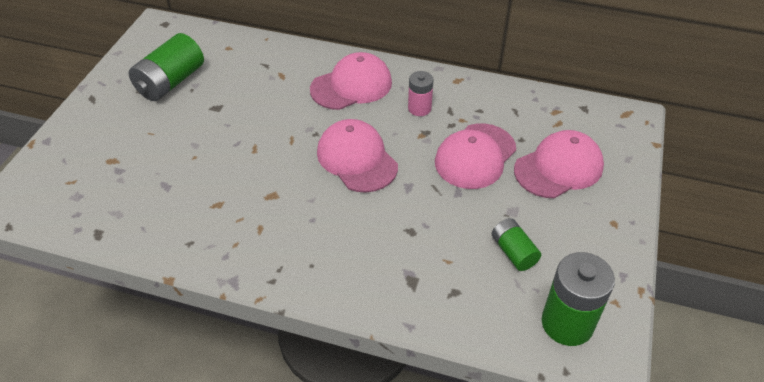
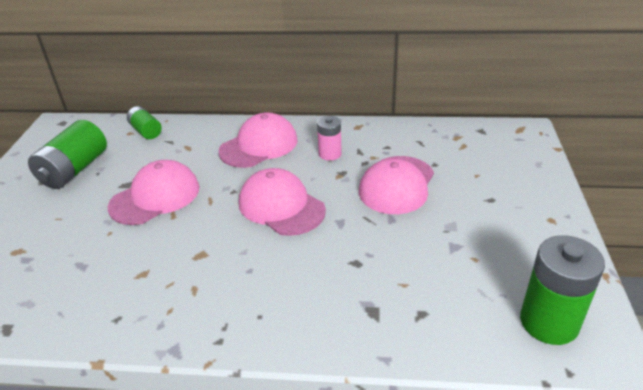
camera: 10 degrees left, 10 degrees down
green battery [492,218,541,271] -> green battery moved to [127,106,162,139]
pink cap [514,130,604,198] -> pink cap moved to [108,160,199,225]

